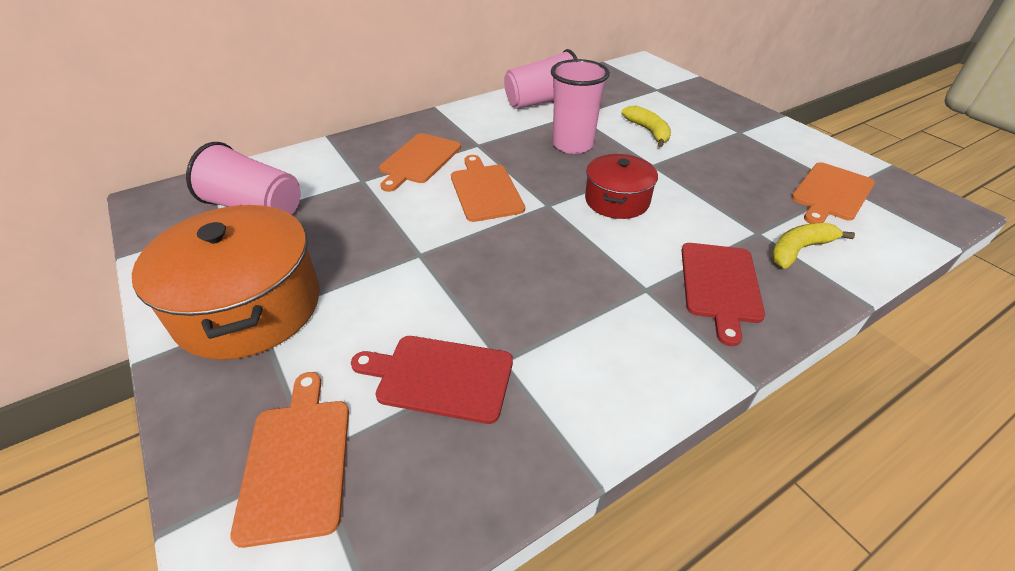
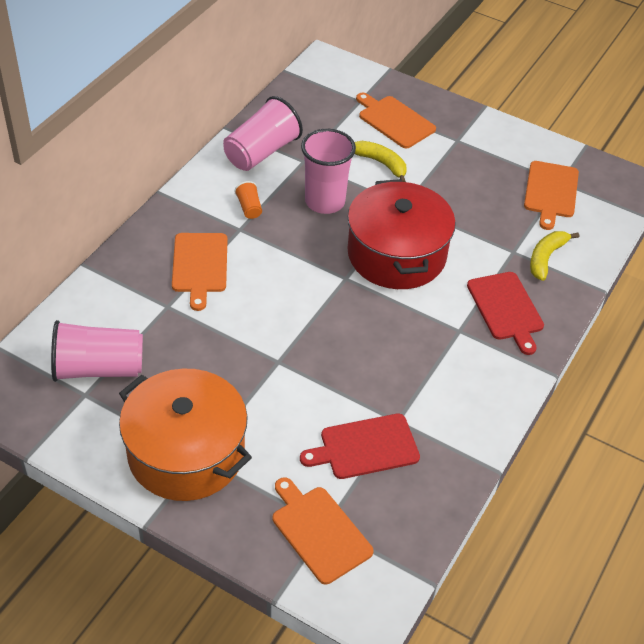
camera: 30 degrees left, 5 degrees up
orange cutting board [451,155,525,222] -> orange cutting board moved to [356,93,436,148]
red pot [585,154,658,219] -> red pot [348,179,456,289], size x1.74
none -> orange cup [235,181,262,219]

